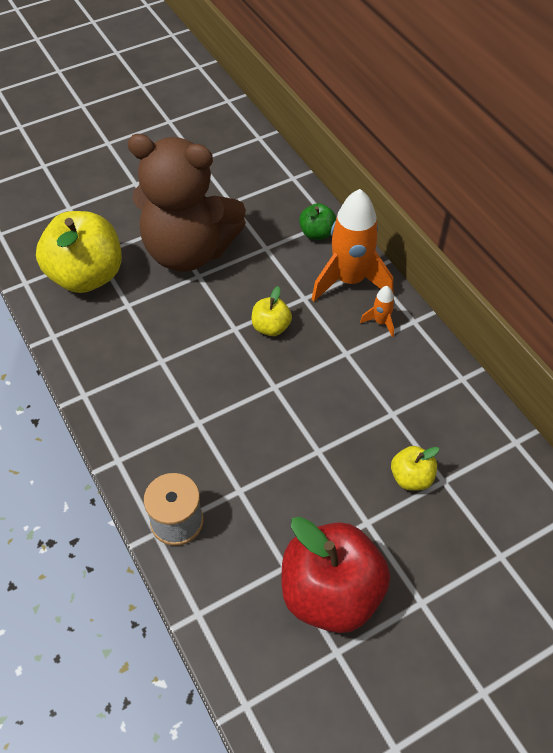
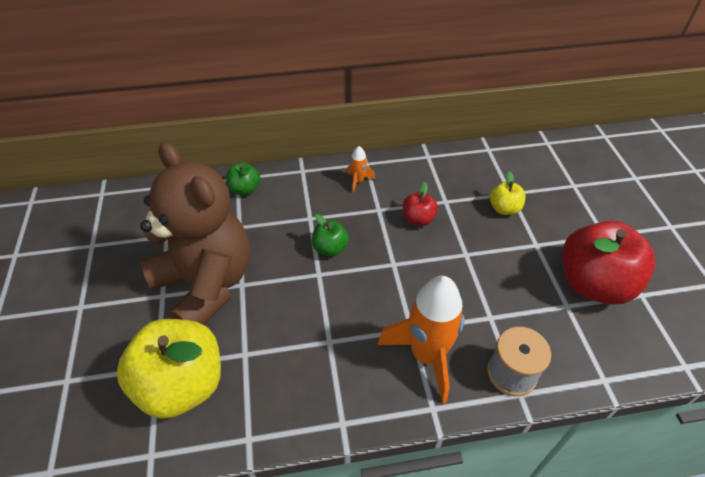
camera: 70 degrees left, 5 degrees down
brown teddy bear [127,134,246,272] -> brown teddy bear turned 75 degrees counterclockwise [140,142,250,325]
yellow apple [252,286,292,336] -> green apple [312,214,349,257]
orange rocket [312,189,393,301] -> orange rocket moved to [378,276,465,404]
none -> red apple [403,182,438,226]

